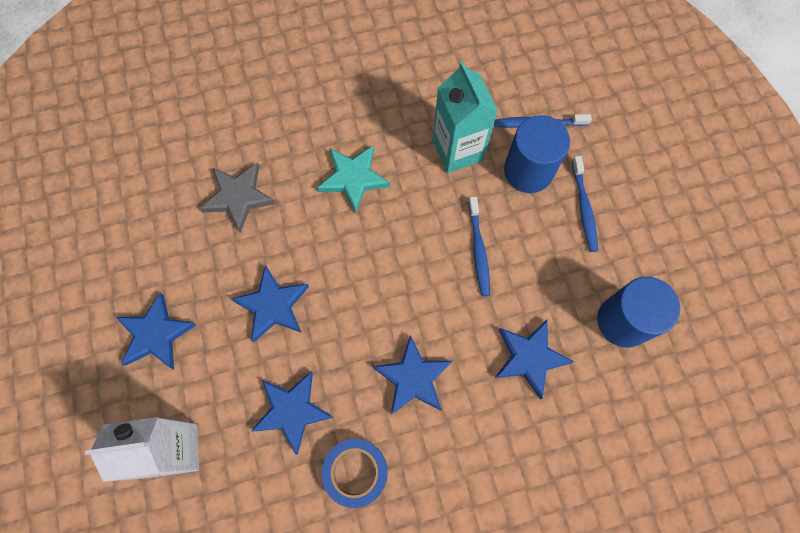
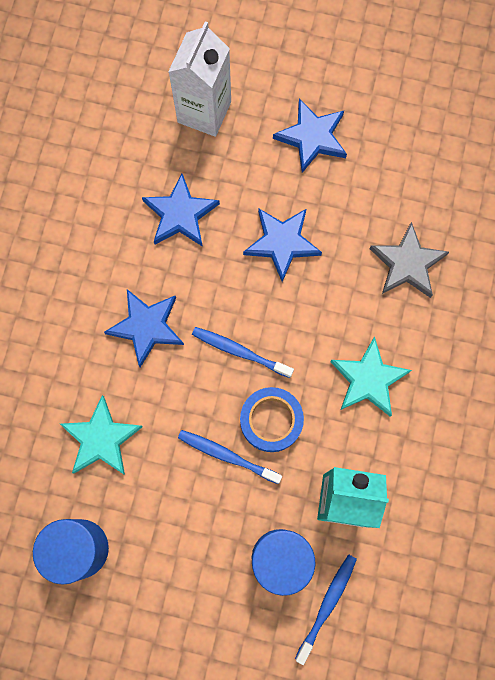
camera: 120 degrees right, 5 degrees up
blue tape [322,439,388,508] -> blue tape moved to [240,387,304,452]
blue star [495,320,574,399] -> turquoise star [60,395,143,475]
blue toothbrush [572,156,598,252] -> blue toothbrush moved to [192,327,294,378]

